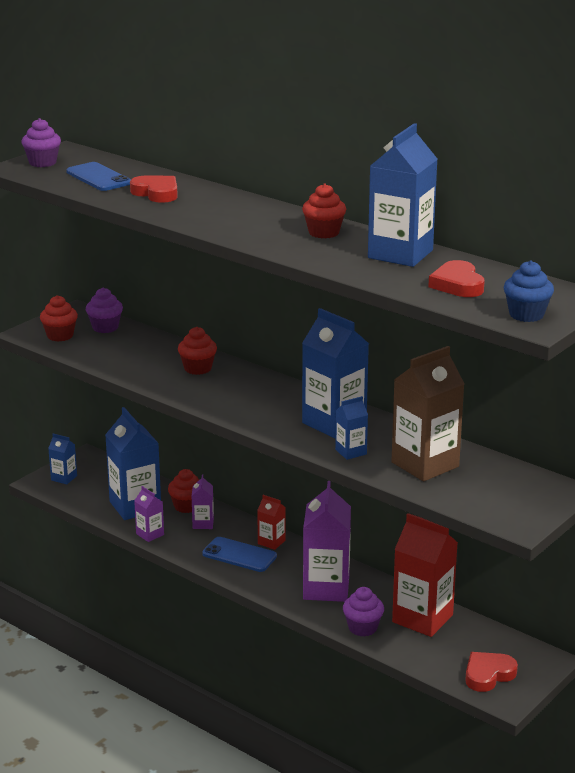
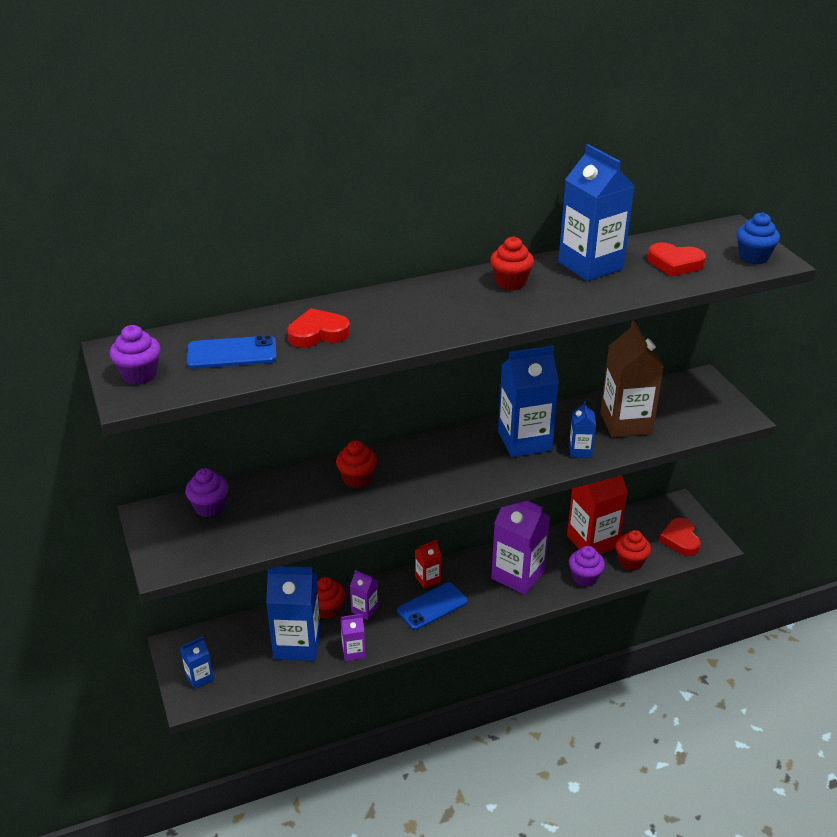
camera: 60 degrees left, 10 degrees up
red cupcake [40,295,78,341] -> red cupcake moved to [615,530,651,571]

